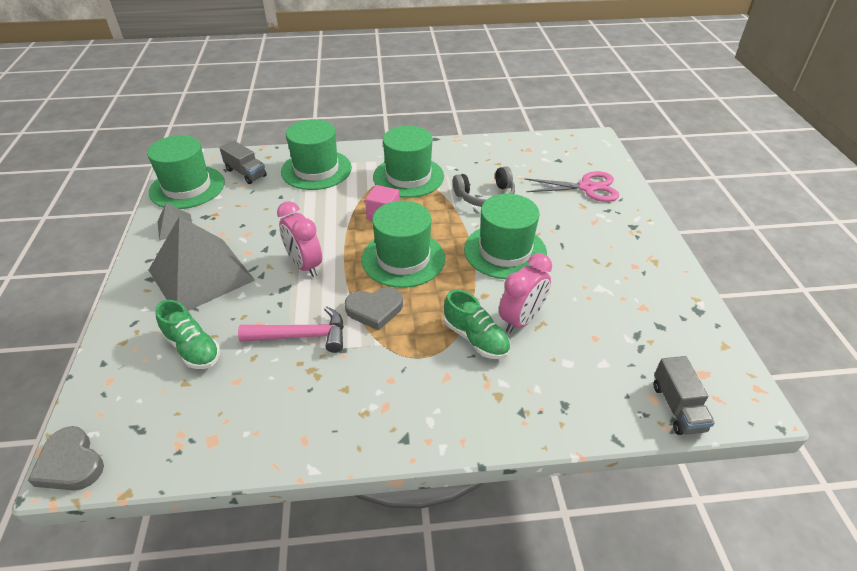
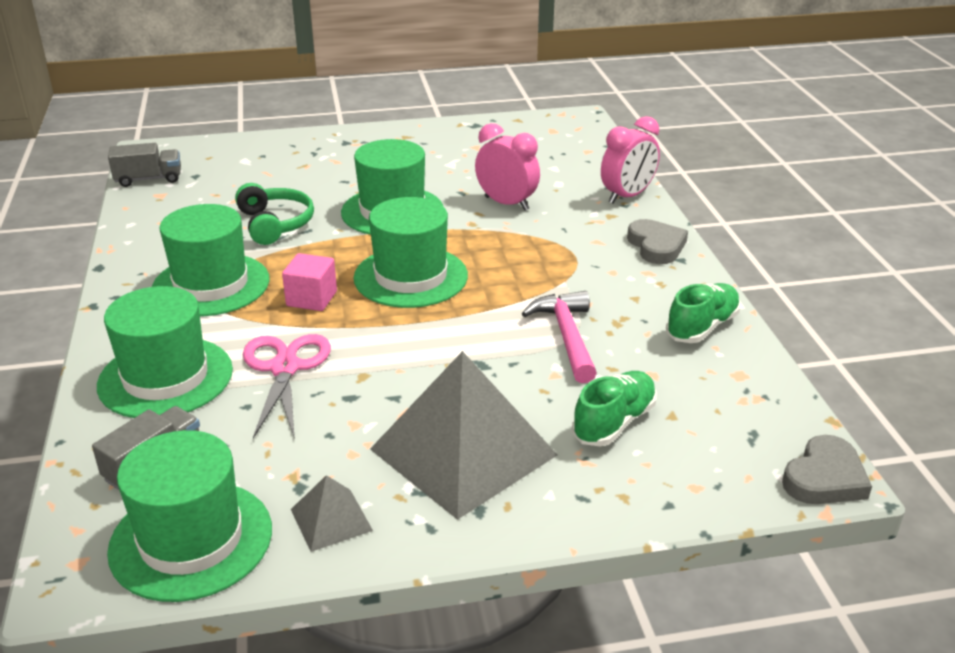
camera: 95 degrees left, 10 degrees down
pink clock [277,201,322,277] -> pink clock moved to [601,116,660,203]
grey heart [345,287,403,331] -> grey heart moved to [627,219,688,264]
green shoe [444,290,510,359] -> green shoe moved to [666,283,741,343]
grey headphones [453,166,515,207] -> green headphones [235,183,314,245]
pink scissors [524,171,619,202] -> pink scissors moved to [243,334,331,438]
grey truck [654,356,715,435] -> grey truck moved to [108,143,181,187]

